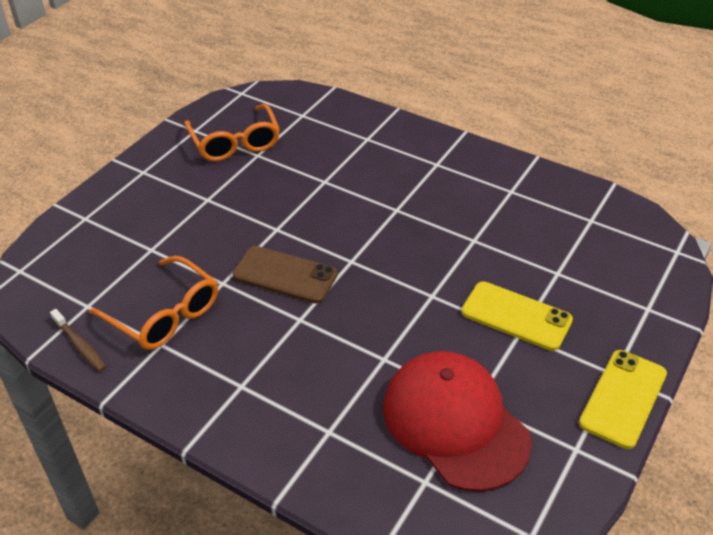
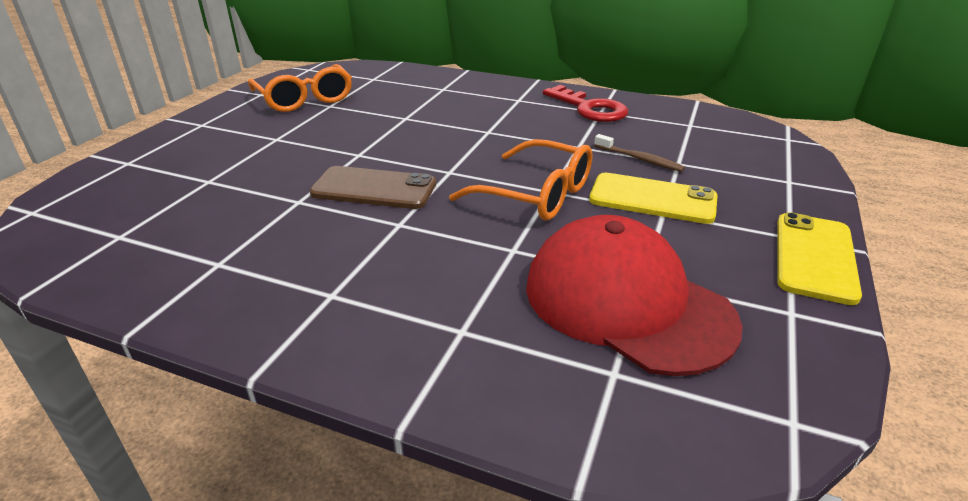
camera: 10 degrees left, 10 degrees down
brown toothbrush [50,309,106,372] -> brown toothbrush moved to [594,134,685,172]
orange glasses [89,256,218,350] -> orange glasses moved to [449,139,593,221]
none -> red key [543,85,629,122]

